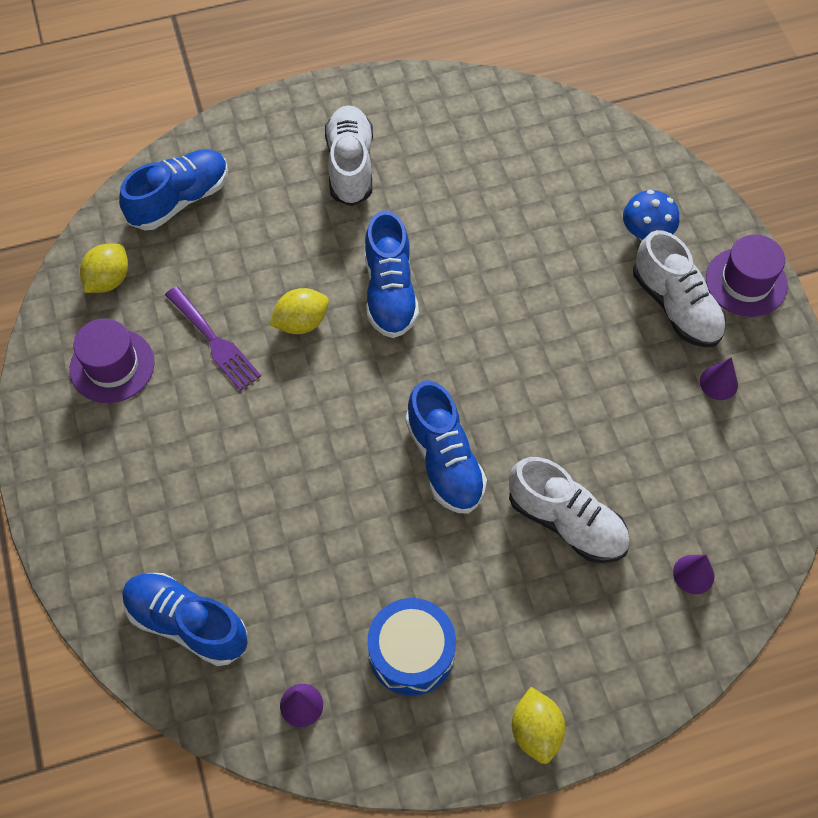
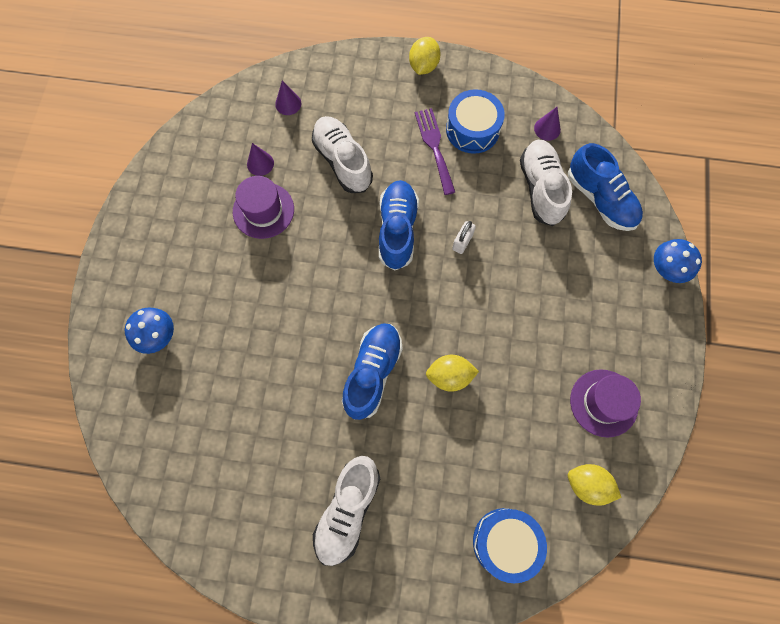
camera: 155 degrees left, 10 degrees up
yellow lemon [80,243,128,293] -> yellow lemon turned 60 degrees clockwise [568,464,621,506]
blue shoe [119,149,228,230] -> blue drum [473,508,547,583]
purple fork [165,286,261,391] -> purple fork moved to [415,108,455,195]
white shoe [633,230,726,347] -> white shoe moved to [520,140,572,226]
purple cone [700,357,738,400] -> purple cone moved to [247,143,274,176]
purple hat [706,234,788,317] -> purple hat moved to [233,176,294,239]
none -> white padlock [452,221,476,254]
none -> blue mushroom [654,239,702,283]

